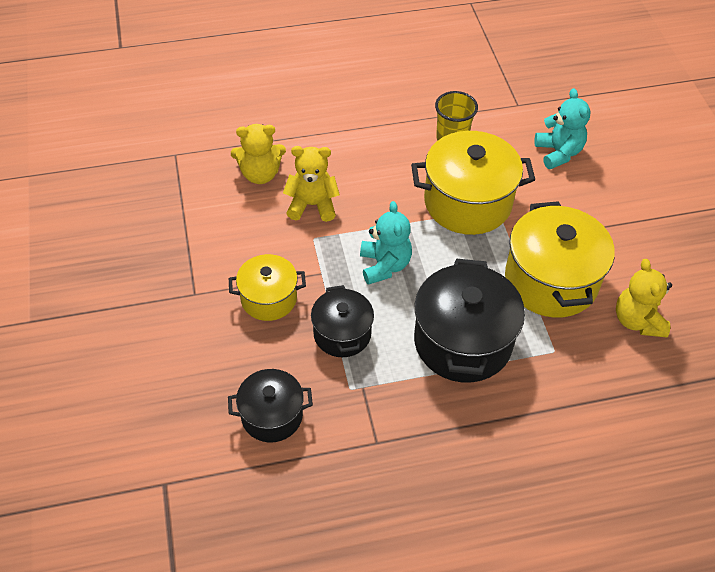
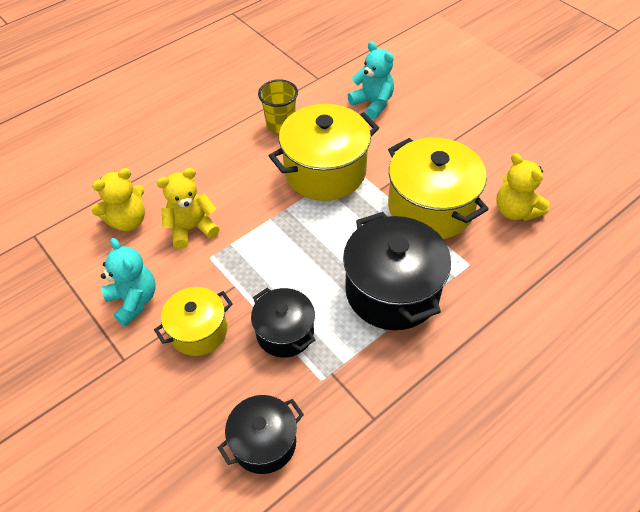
camera: 25 degrees left, 0 degrees up
turquoise teddy bear [360,201,412,285] -> turquoise teddy bear moved to [101,238,156,326]

